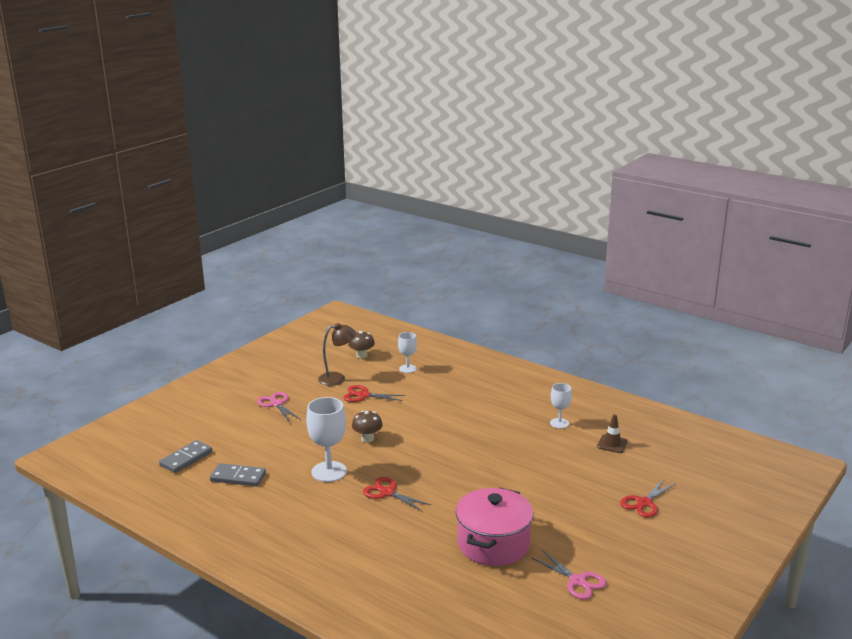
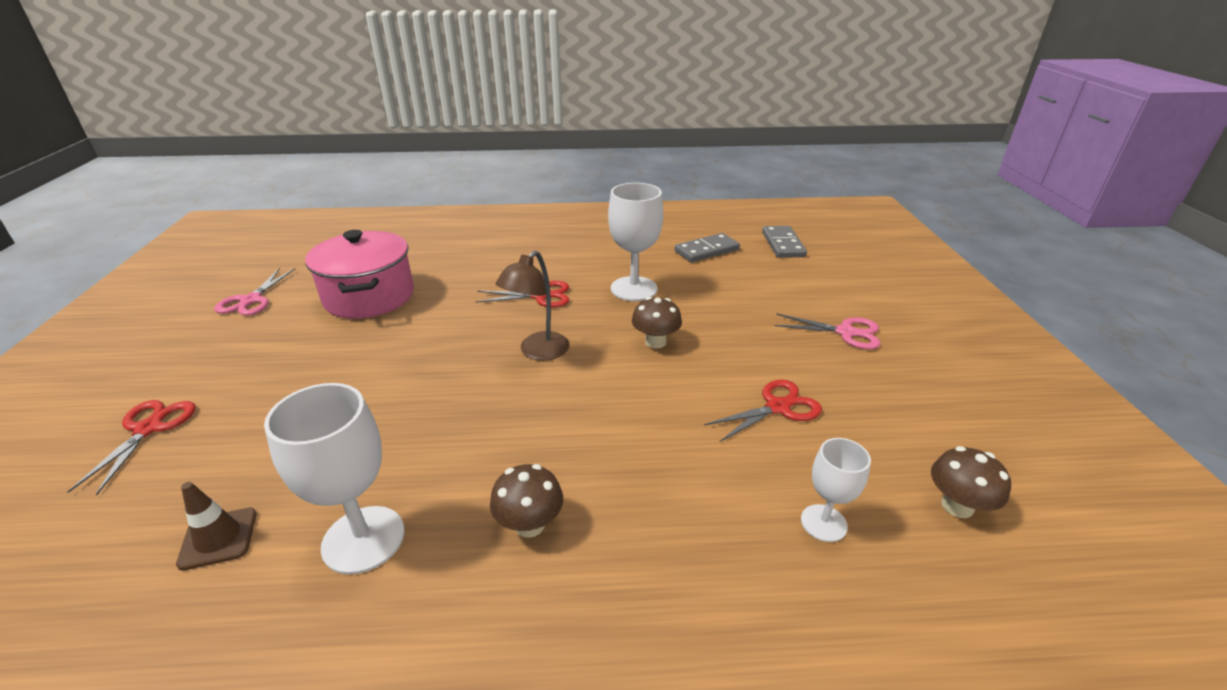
camera: 140 degrees right, 10 degrees up
brown lamp [318,323,356,386] -> brown lamp moved to [496,250,569,361]
pink scissors [531,550,607,599] -> pink scissors turned 90 degrees counterclockwise [214,268,295,316]
white goblet [550,383,572,429] -> white goblet [264,383,405,574], size x1.71
none -> brown mushroom [490,464,563,538]

